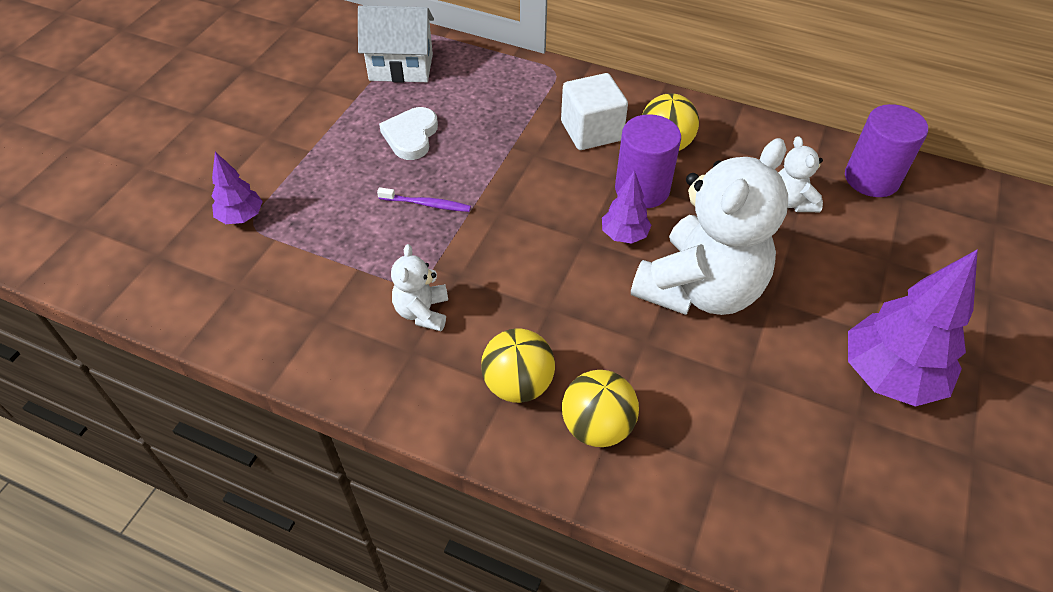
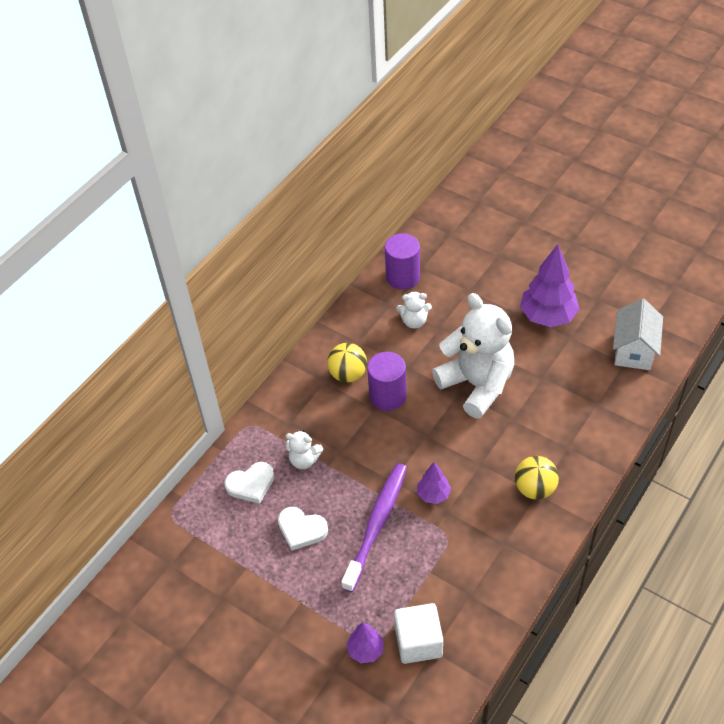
camera: 75 degrees left, 0 degrees up
white house [358,5,434,83] -> white house moved to [613,299,663,370]
purple toothbrush [377,187,471,212] -> purple toothbrush [341,463,407,592], size x2.19
white teddy bear [391,244,448,331] -> white teddy bear moved to [286,430,323,469]
white cube [561,73,628,150] -> white cube moved to [394,603,443,664]
yellow ball [562,370,639,447] -> none
purple tree [602,170,651,244] -> purple tree moved to [417,462,451,504]
none -> white heart [224,462,274,504]

